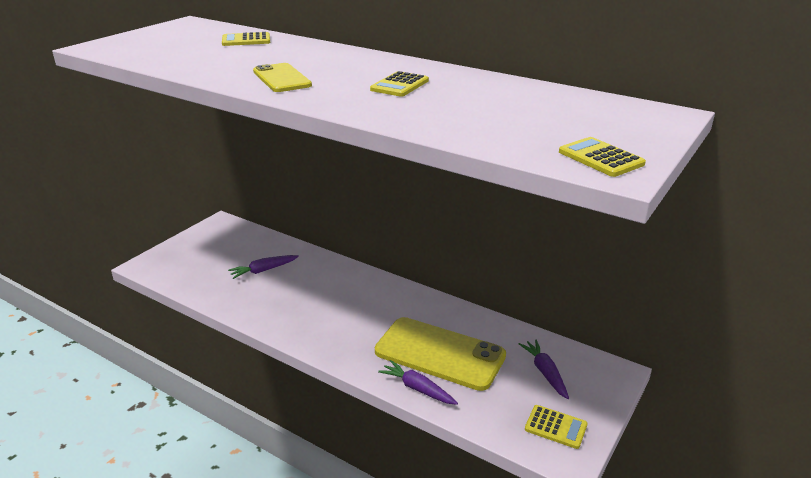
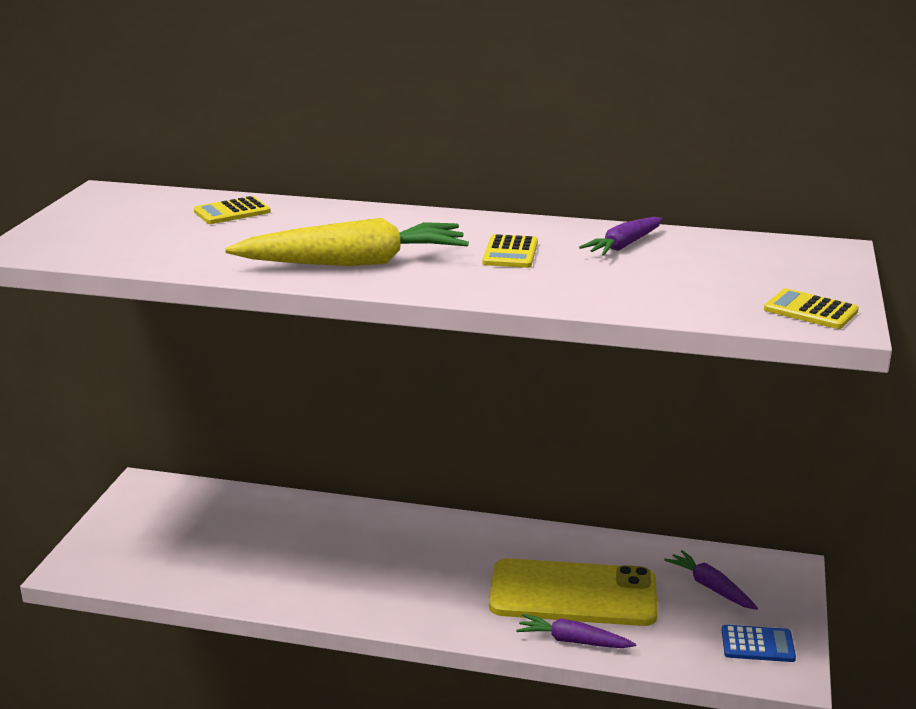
camera: 20 degrees left, 5 degrees down
purple carrot [228,255,299,279] -> purple carrot moved to [579,217,663,256]
yellow phone [253,63,312,92] -> yellow carrot [225,218,469,266]
yellow calculator [525,405,588,449] -> blue calculator [722,625,796,662]

